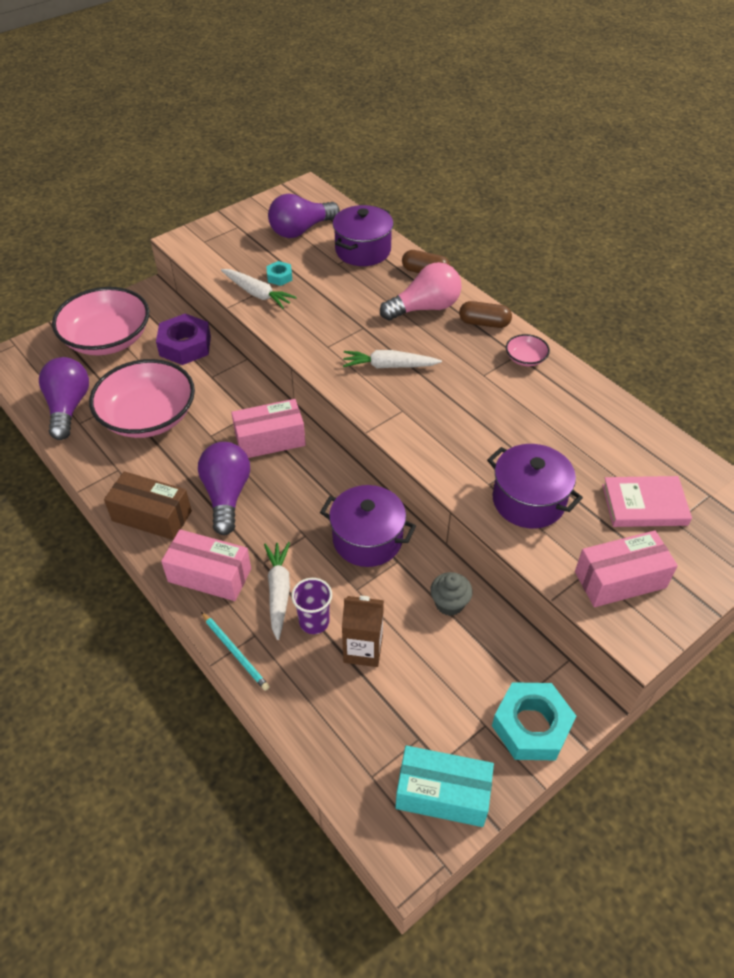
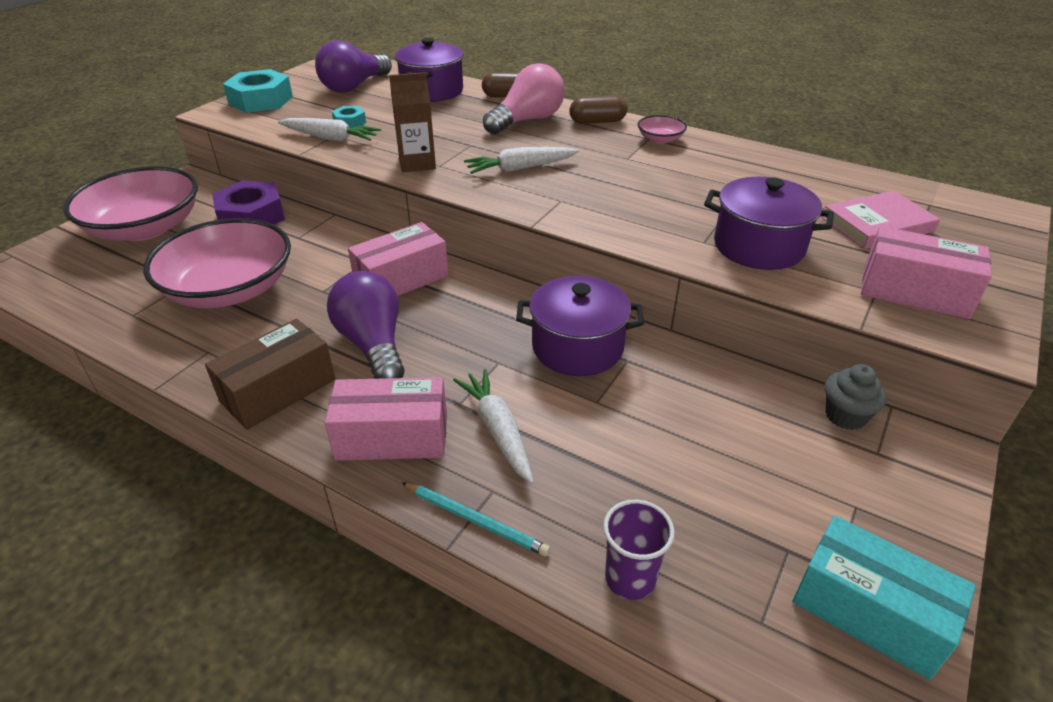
camera: 20 degrees left, 10 degrees down
purple light bulb [39,357,89,440] -> none
brown box [104,471,192,540] -> brown box turned 45 degrees counterclockwise [205,319,335,430]
purple cup [291,578,332,634] -> purple cup moved to [603,500,675,600]
brown carton [342,596,384,667] -> brown carton moved to [389,72,436,172]
turquoise box [395,746,494,827] -> turquoise box turned 45 degrees clockwise [792,515,976,680]
grey cupcake [430,572,473,616] -> grey cupcake moved to [825,364,887,430]
turquoise nut [492,682,576,761] -> turquoise nut moved to [223,69,293,113]
pink box [575,530,678,607] -> pink box turned 60 degrees clockwise [861,226,992,319]

